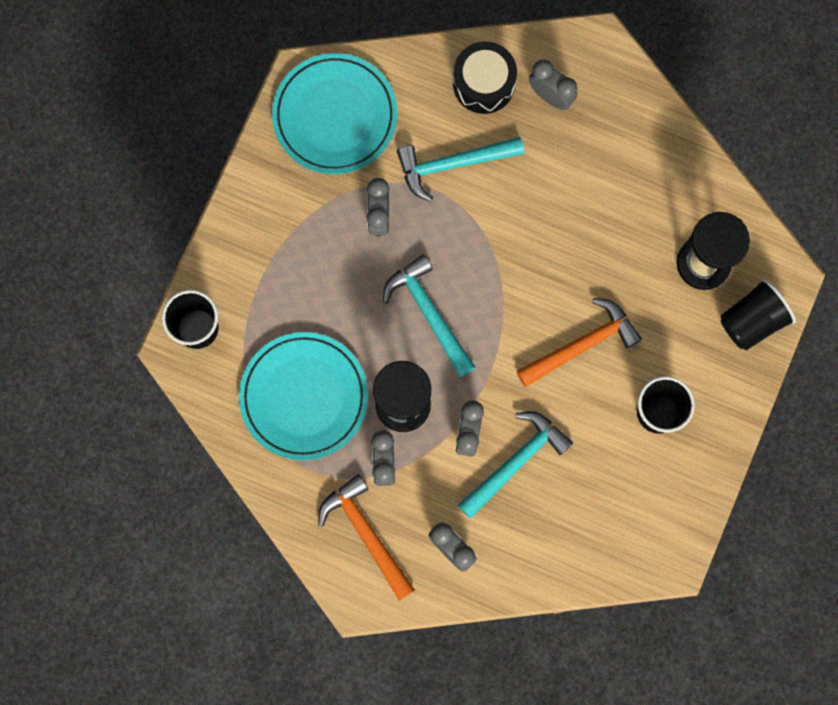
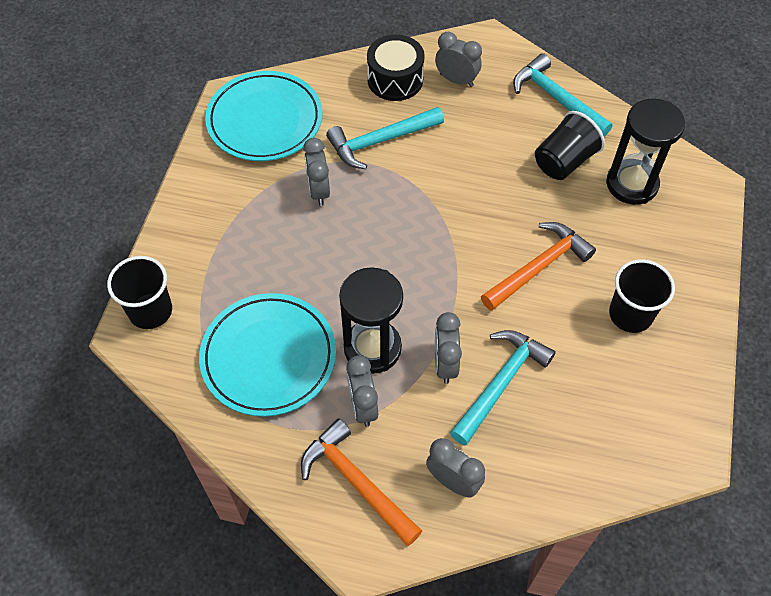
camera: 10 degrees left, 20 degrees down
turquoise hammer [383,254,475,377] -> turquoise hammer moved to [513,53,613,136]
black cup [721,278,796,350] -> black cup moved to [535,111,605,180]

